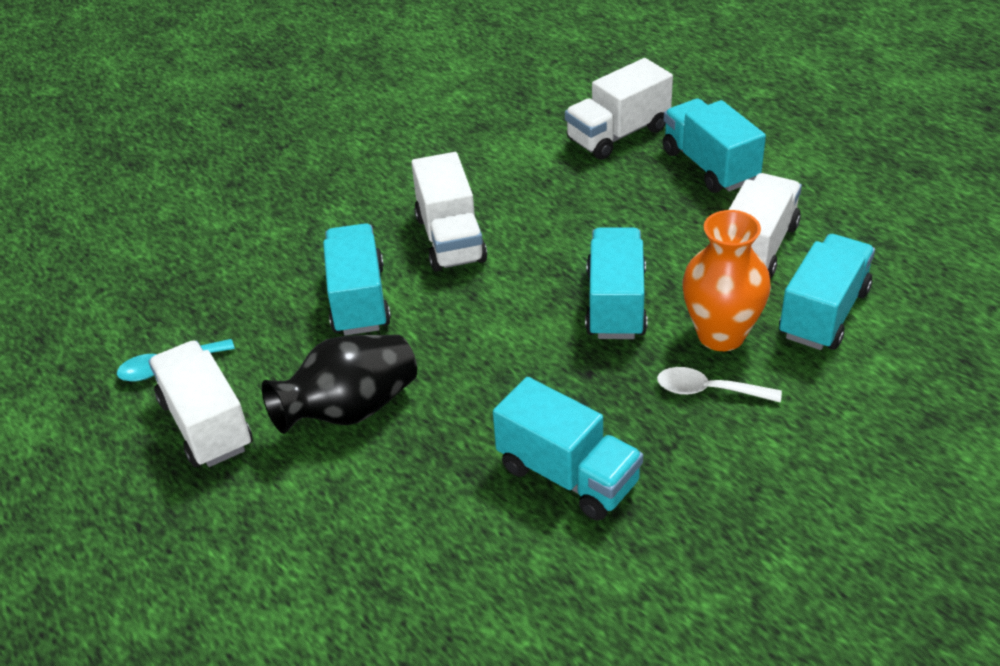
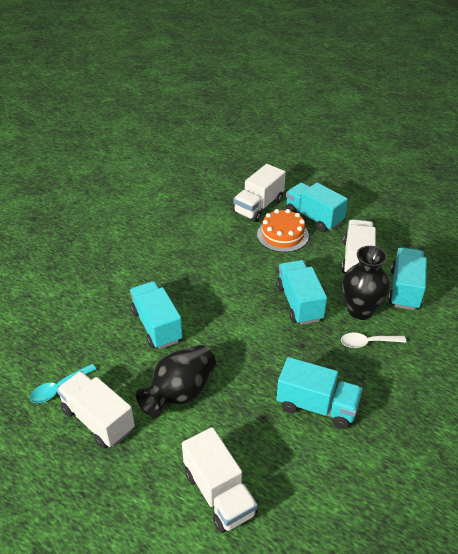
camera: 20 degrees left, 0 degrees up
white truck [411,152,487,272] -> white truck moved to [182,427,258,533]
orange vase [682,210,771,351] -> black vase [342,246,390,320]
none -> orange cake [257,209,309,252]

